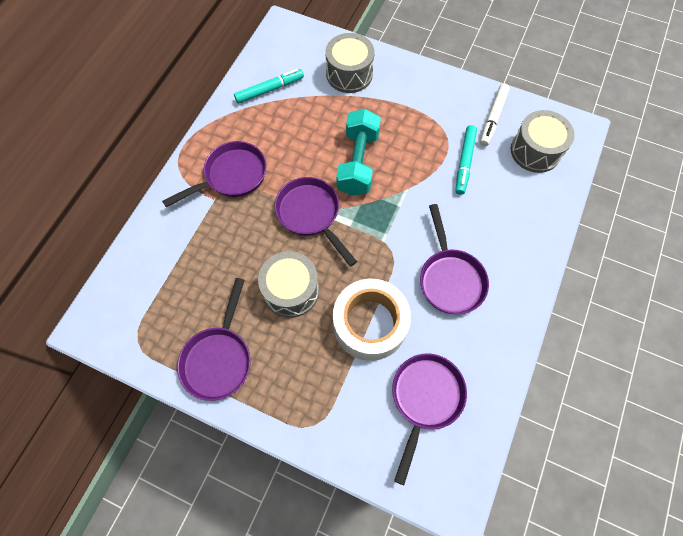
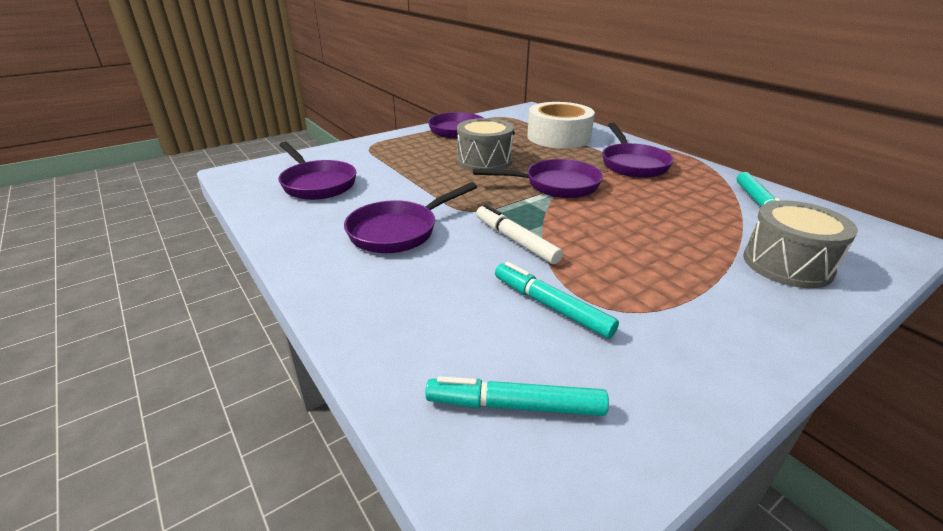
camera: 120 degrees right, 35 degrees down
white tape [333,279,411,361] -> white tape moved to [527,102,595,148]
turquoise dumbbell [336,109,381,196] -> none
purple pan [420,204,489,314] -> purple pan turned 60 degrees counterclockwise [344,182,477,253]
white marker [480,84,510,146] -> white marker moved to [476,204,563,264]
grey drum [511,110,575,173] -> turquoise marker [425,376,609,416]

